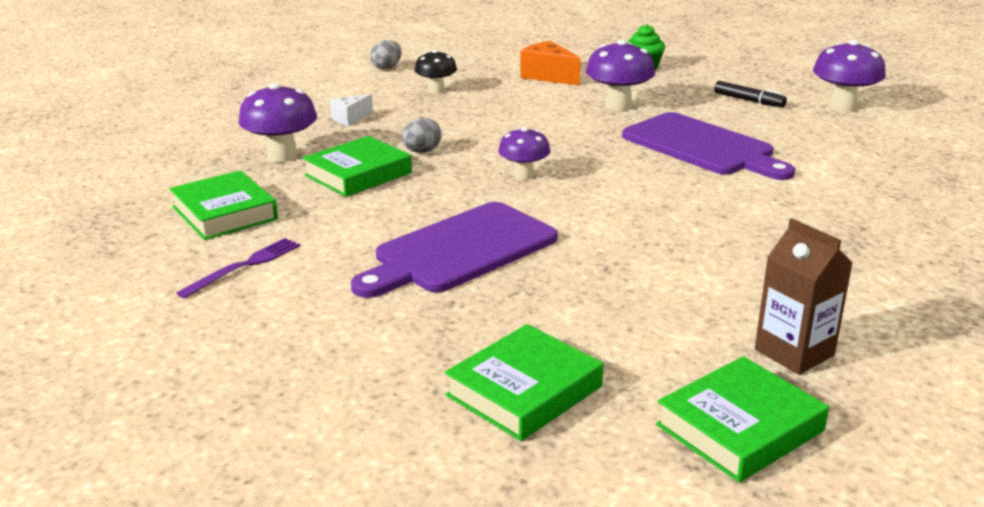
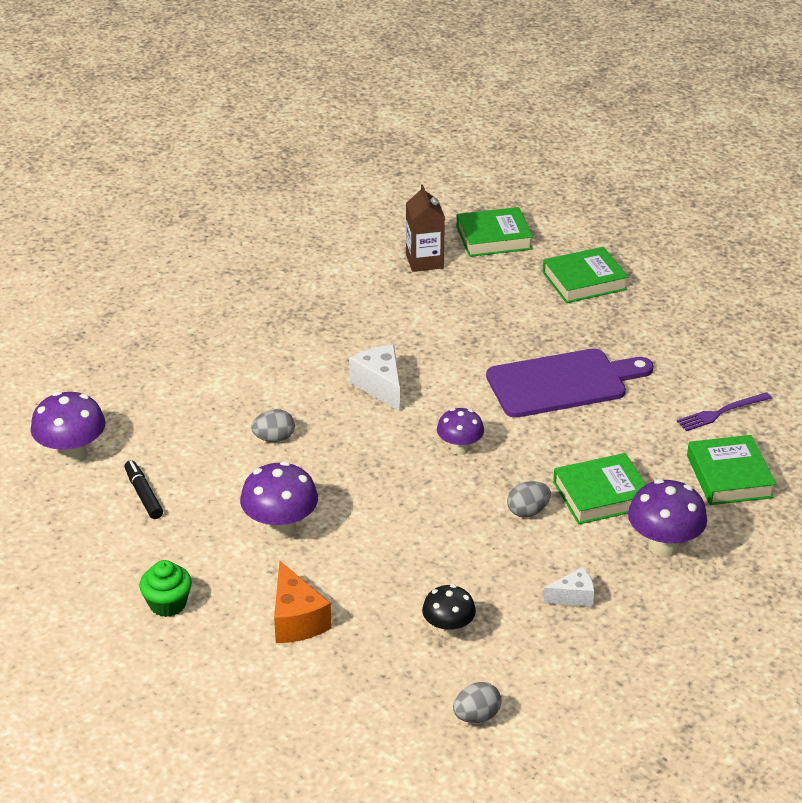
camera: 155 degrees left, 10 degrees up
purple cutting board [622,112,795,180] -> grey egg [251,409,295,442]
none -> white cheese [349,345,400,412]

